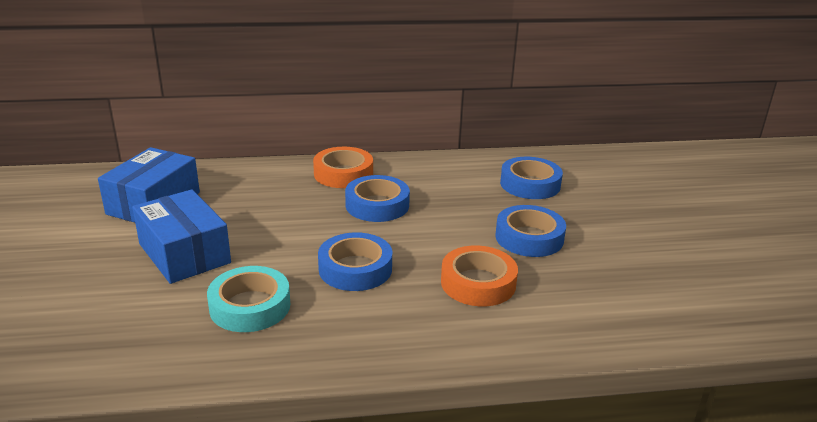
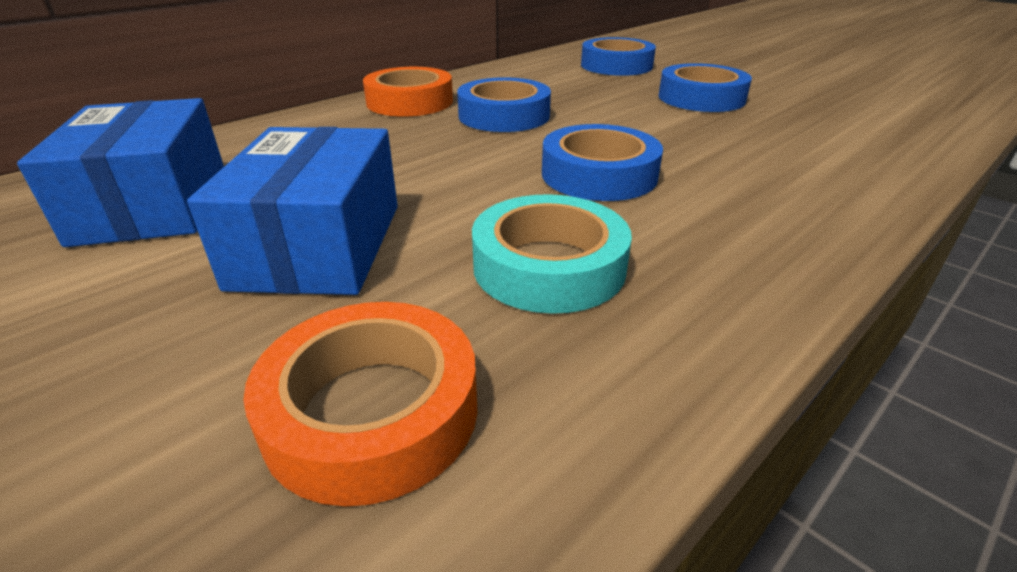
camera: 35 degrees left, 5 degrees up
blue box [132,189,231,284] -> blue box turned 75 degrees clockwise [187,127,398,295]
orange tape [441,246,518,306] -> orange tape moved to [243,302,478,506]

